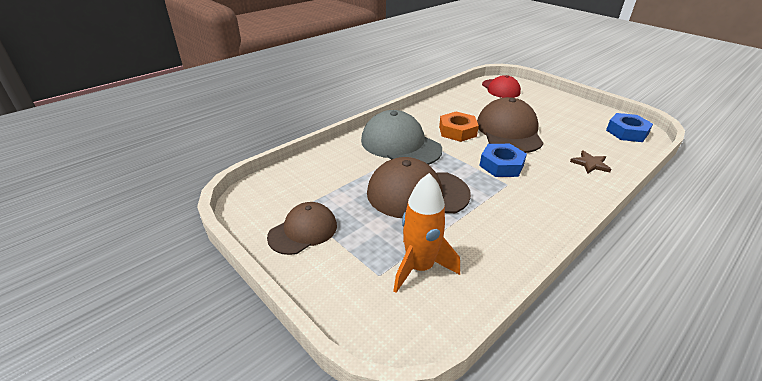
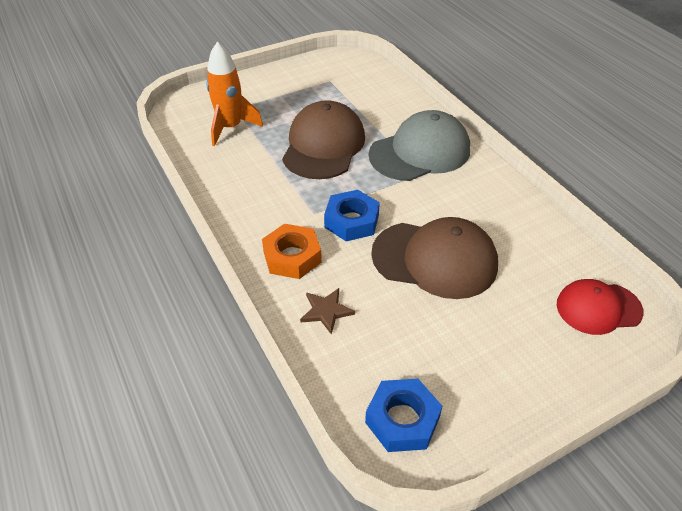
camera: 105 degrees right, 10 degrees up
brown cap [267,202,337,255] -> none
orange nut [439,112,479,142] -> orange nut moved to [262,224,322,279]

